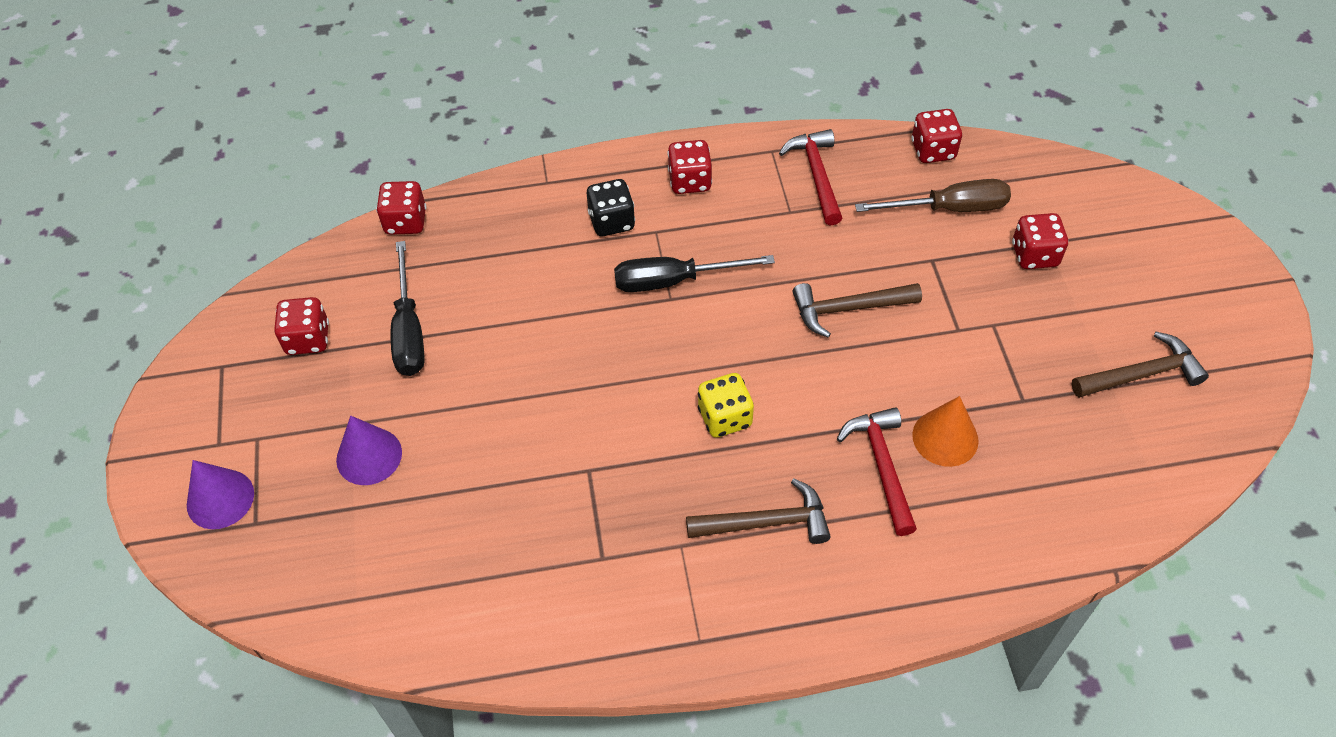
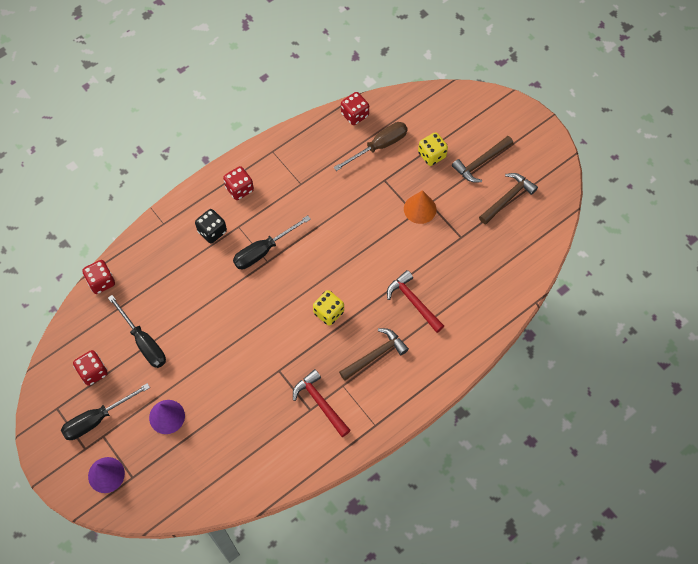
camera: 30 degrees left, 10 degrees up
red hammer [779,129,842,225] -> red hammer moved to [293,369,351,437]
brown hammer [793,283,922,338] -> brown hammer moved to [452,136,513,183]
orange cone [912,396,979,467] -> orange cone moved to [404,190,436,224]
red dice [1012,213,1069,269] -> yellow dice [418,132,448,166]
none -> black screwdriver [61,383,150,440]

